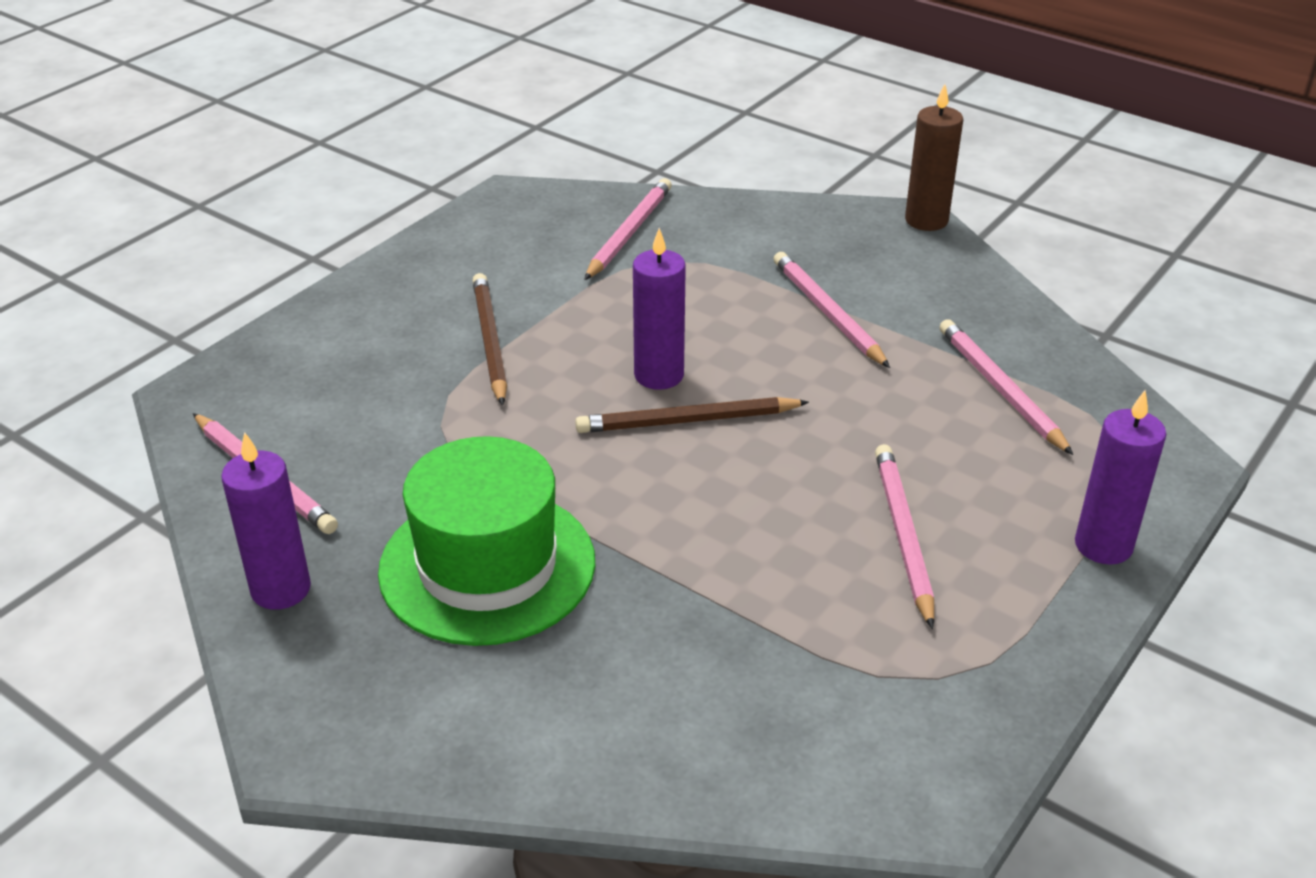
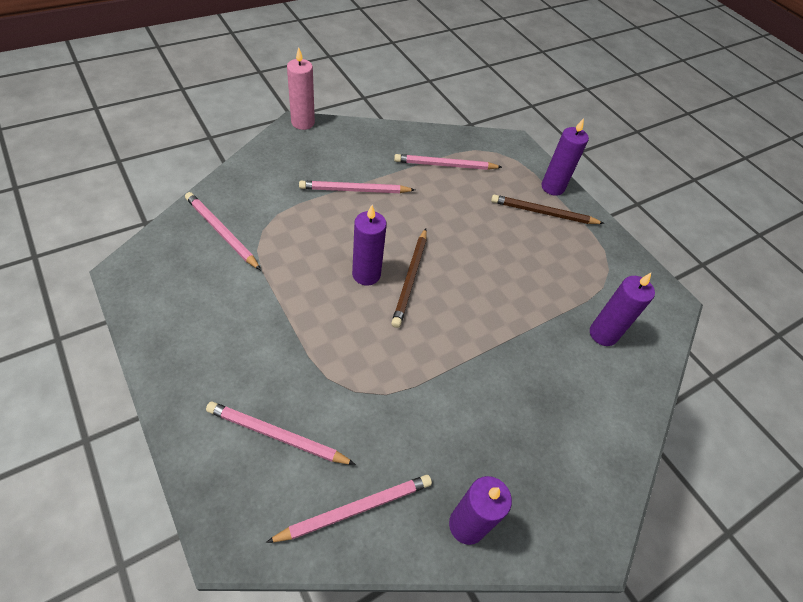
camera: 75 degrees left, 15 degrees up
green hat [378,436,595,646] -> none
brown pencil [472,273,507,406] -> brown pencil moved to [491,194,604,224]
pink pencil [875,444,934,629] -> pink pencil moved to [206,401,356,465]
brown candle [905,84,963,231] -> pink candle [287,47,315,130]
none -> purple candle [590,273,655,346]

